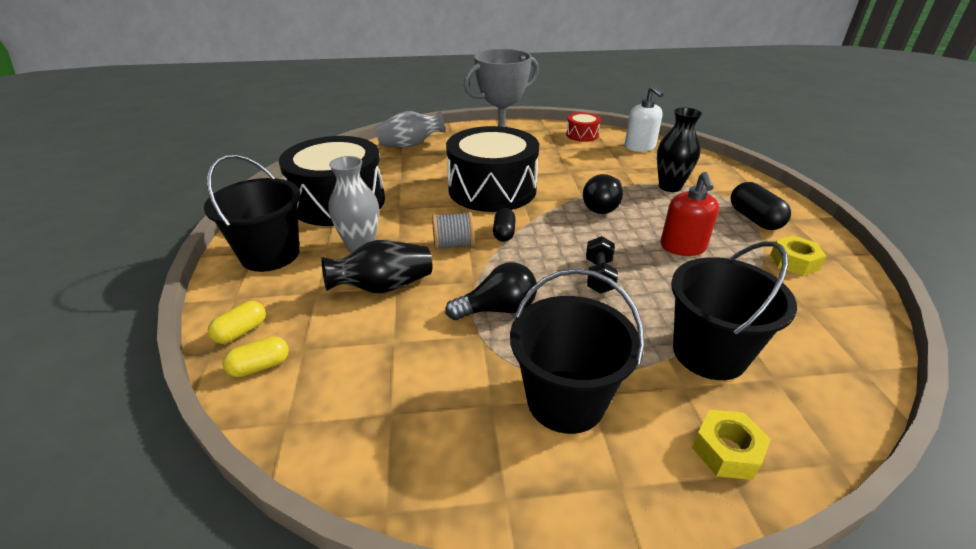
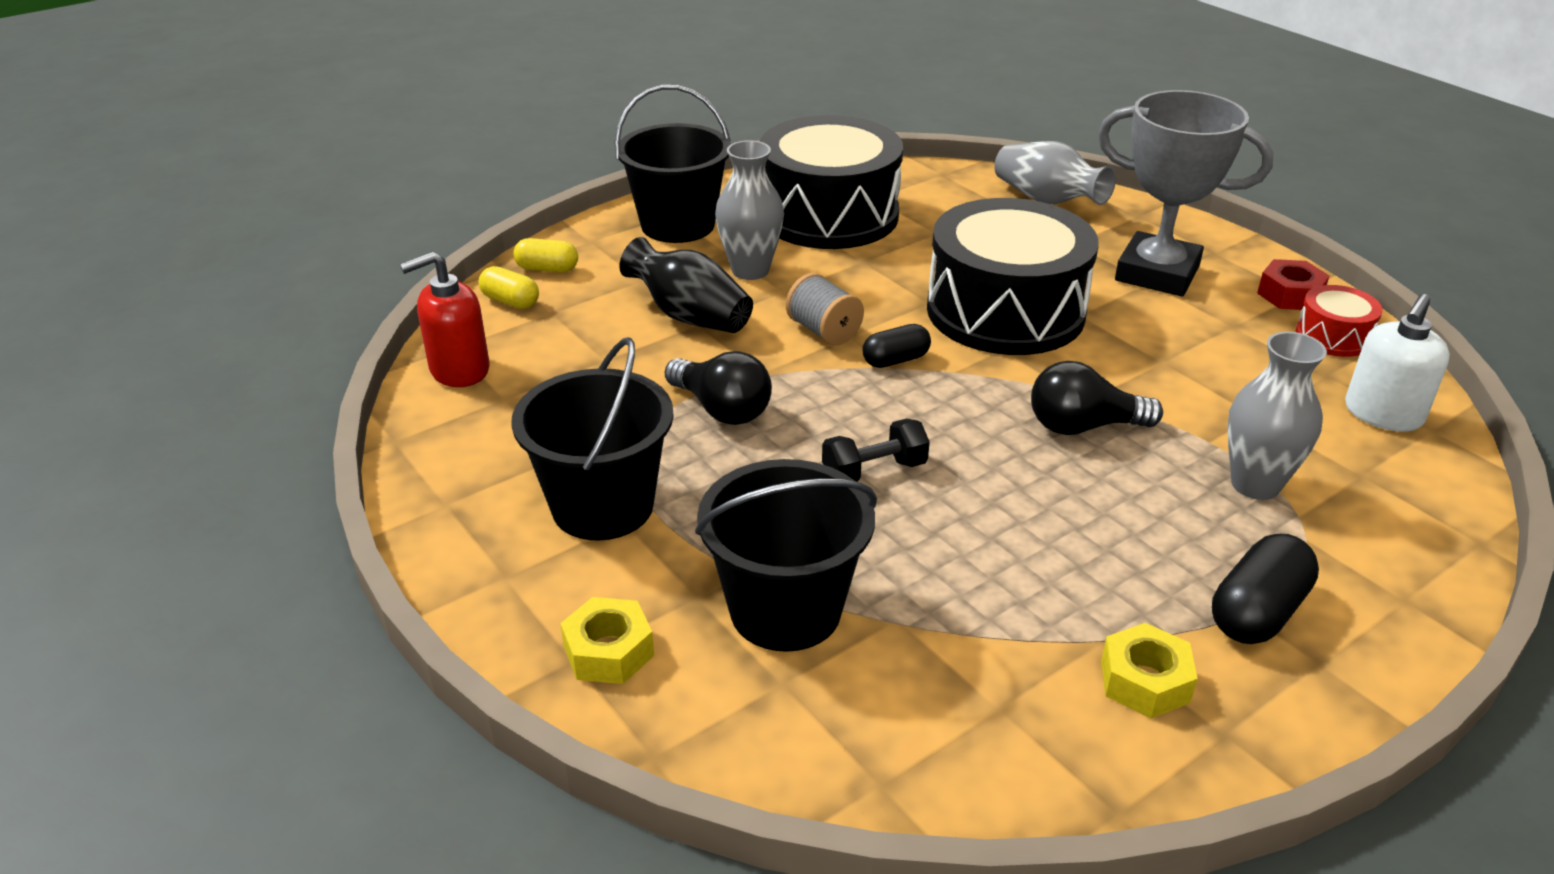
camera: 60 degrees right, 0 degrees up
black vase [657,108,702,192] -> grey vase [1227,332,1327,500]
red soap dispenser [661,172,719,256] -> red soap dispenser moved to [400,252,490,387]
none -> red nut [1257,259,1329,310]

